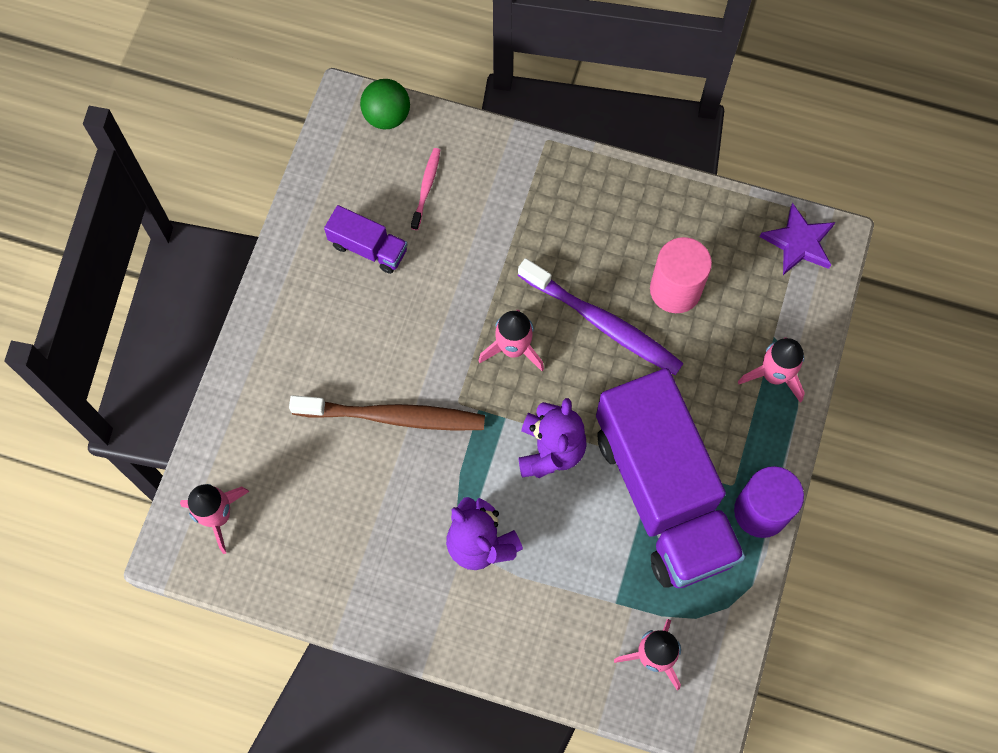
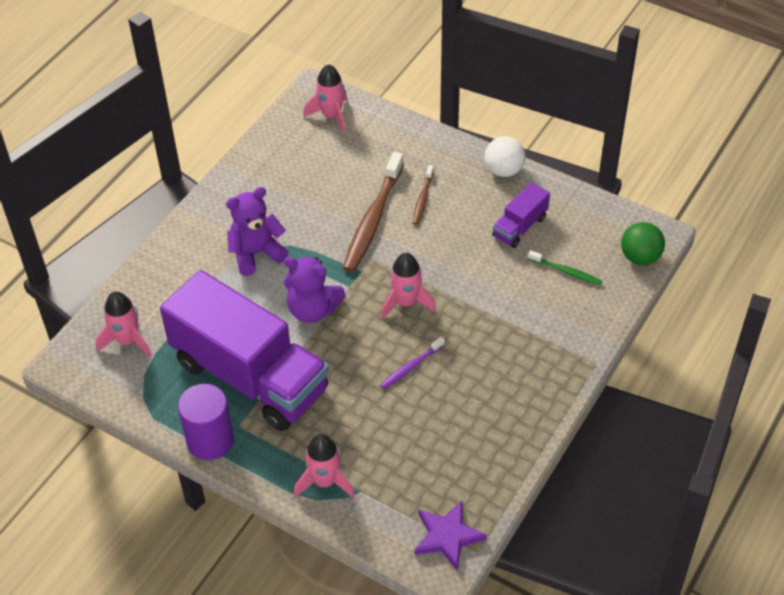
camera: 105 degrees right, 20 degrees down
pink toothbrush [411,148,440,230] -> green toothbrush [528,250,602,286]
purple toothbrush [518,258,683,375] -> purple toothbrush [380,337,445,389], size x0.50
purple truck [596,368,746,588] -> purple truck turned 135 degrees counterclockwise [160,270,329,431]
pink cylinder [650,237,712,313] -> none
none -> brown toothbrush [413,165,434,225]
none -> white ball [485,136,526,177]

